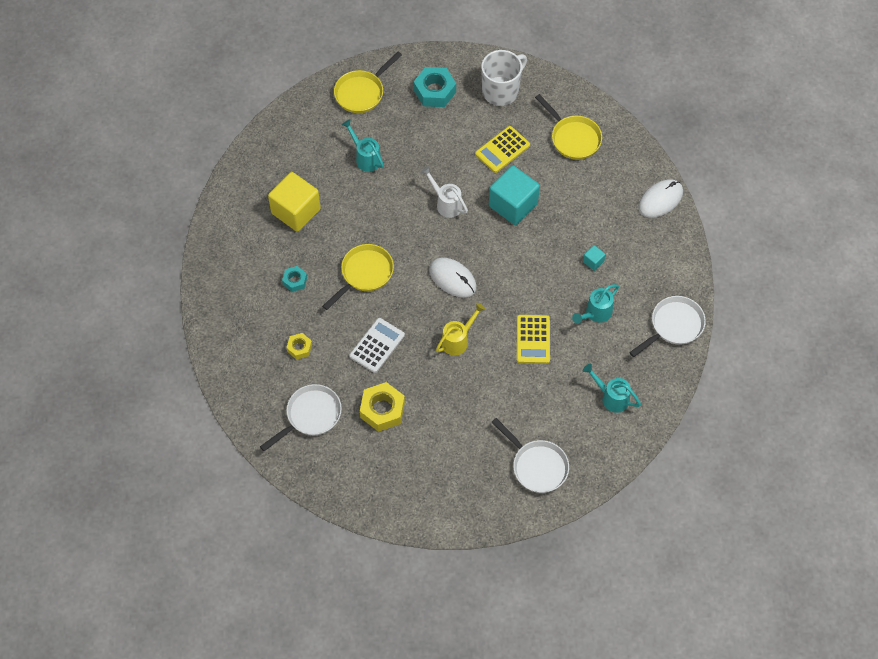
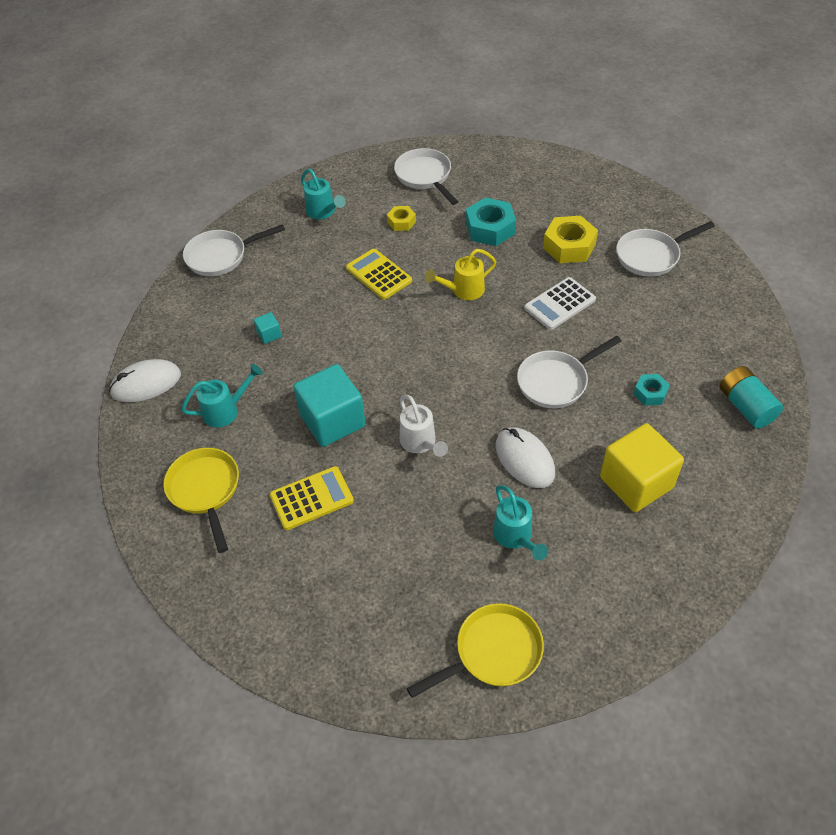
camera: 160 degrees left, 10 degrees down
yellow nut [286,333,312,360] -> yellow nut moved to [387,206,416,231]
yellow pan [322,244,394,310] -> white pan [517,336,622,408]
turquoise nut [414,67,456,107] -> turquoise nut moved to [466,197,516,246]
white mouse [429,258,477,297] -> white mouse moved to [496,427,555,488]
white mug [481,50,527,106] -> none
yellow calculator [517,315,550,364] -> yellow calculator turned 60 degrees counterclockwise [346,249,412,300]
turquoise watering can [572,284,619,324] -> turquoise watering can moved to [181,364,263,428]
none -> turquoise battery [719,366,783,429]

